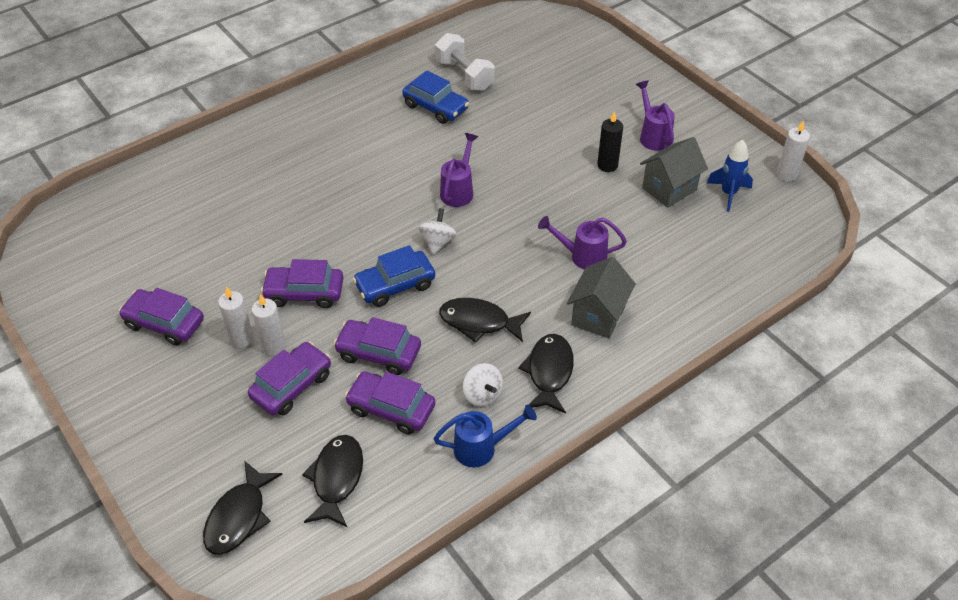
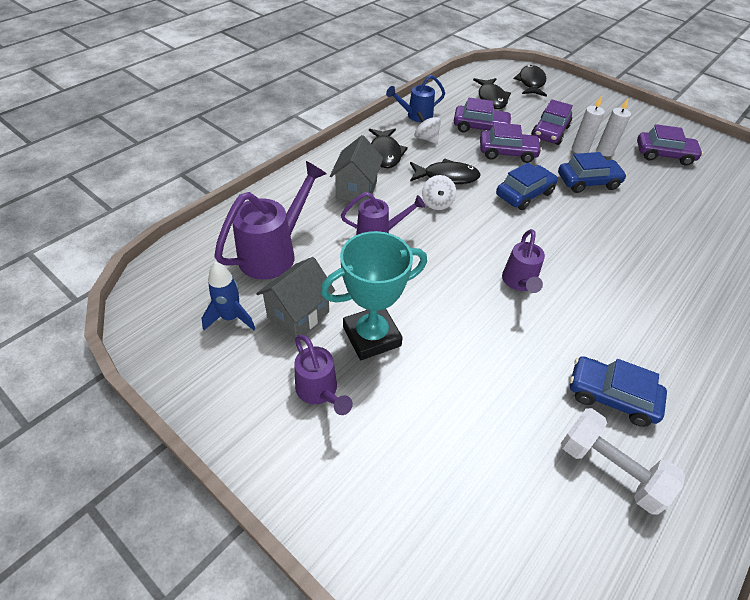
camera: 165 degrees right, 0 degrees up
purple car [261,259,344,308] -> blue car [558,152,627,193]
white spinning top [418,208,457,255] -> white spinning top moved to [422,175,456,210]
black candle [597,111,623,172] -> turquoise trophy [320,231,427,360]
white candle [777,120,810,182] -> none
none -> purple watering can [214,161,327,280]

